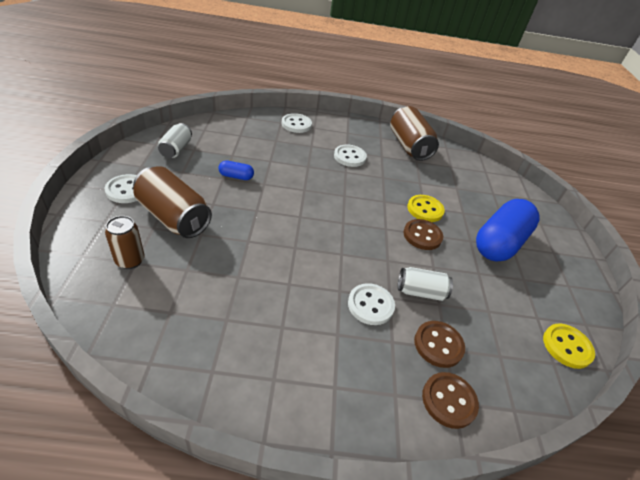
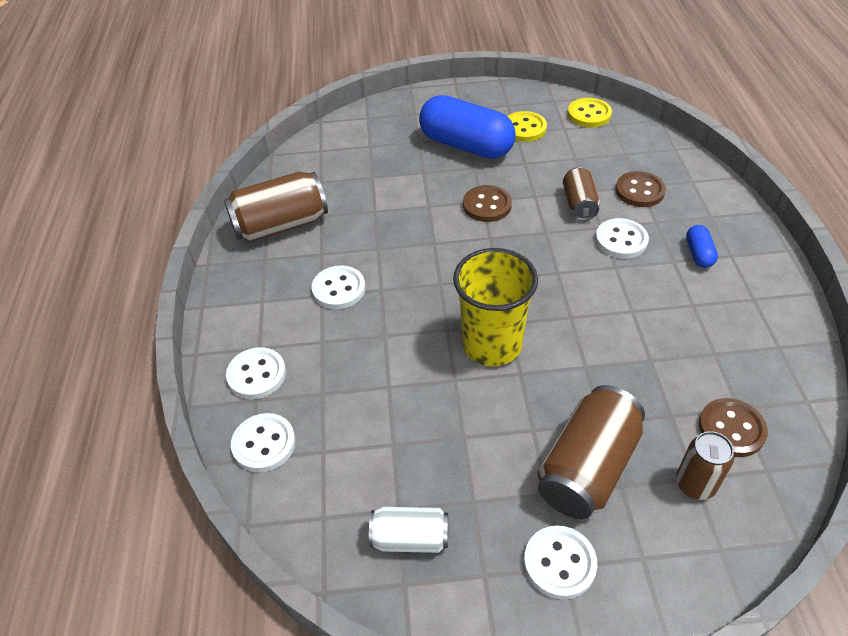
camera: 90 degrees left, 5 degrees up
blue capsule [218,160,254,180] -> blue capsule moved to [686,225,718,268]
white can [398,267,453,301] -> brown can [563,167,600,221]
yellow button [407,195,445,222] -> yellow button moved to [507,111,547,142]
brown button [422,372,479,429] -> brown button moved to [699,398,768,457]
none -> white button [231,413,295,472]
none -> yellow cup [453,248,538,366]

